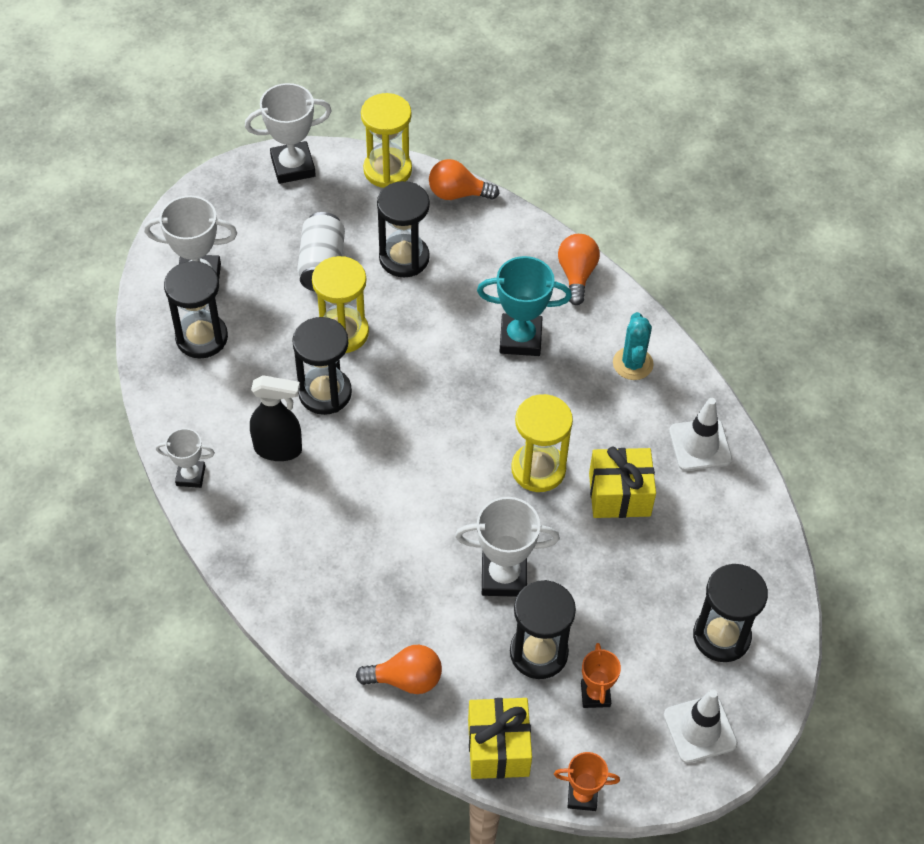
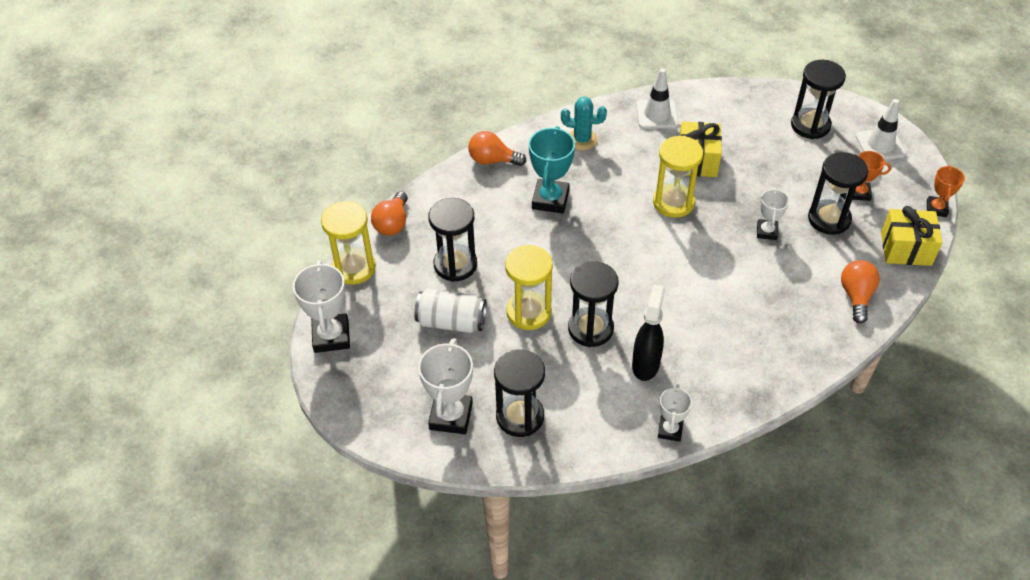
camera: 80 degrees left, 5 degrees down
white trophy [455,497,560,597] -> white trophy [757,188,789,240], size x0.60

